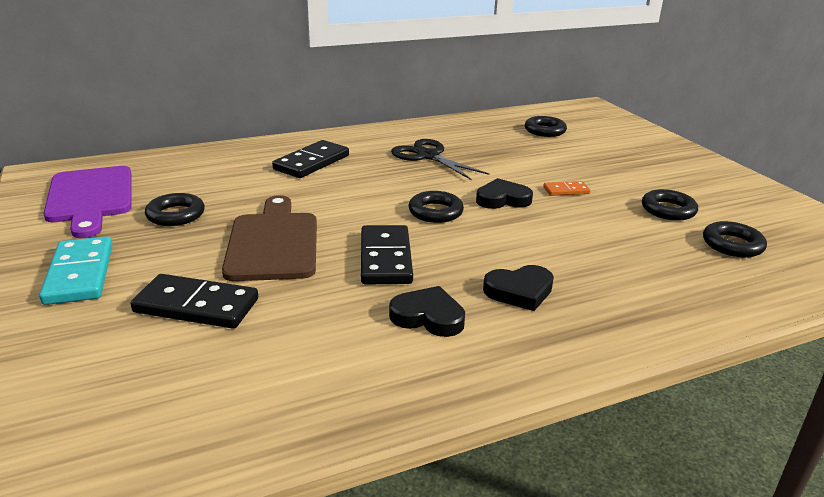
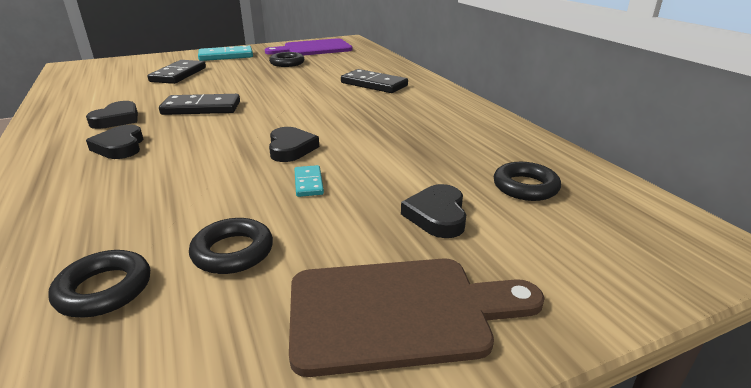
camera: 90 degrees right, 0 degrees up
brown cutting board [222,195,317,281] -> brown cutting board moved to [289,258,545,377]
black scissors [391,139,490,180] -> none
black ring [409,191,464,223] -> none
orange domino [543,181,590,196] -> turquoise domino [294,165,324,197]
none -> black heart [401,184,466,238]

